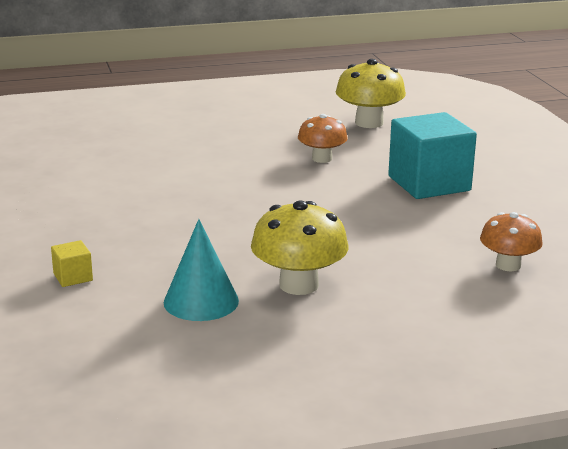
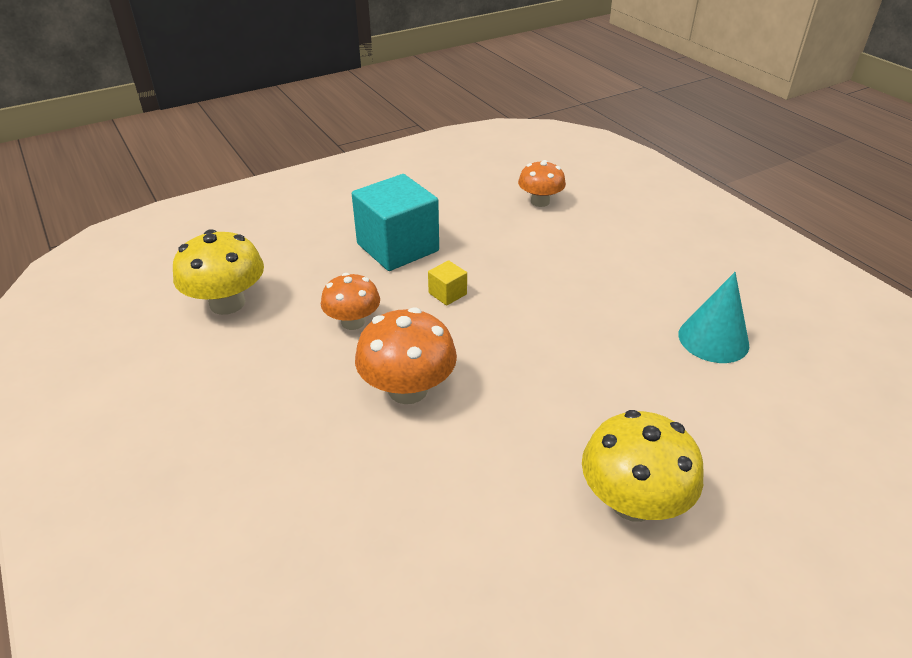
camera: 105 degrees left, 15 degrees up
yellow cube [51,240,93,287] -> yellow cube moved to [428,260,467,306]
yellow mushroom [251,201,348,295] -> yellow mushroom moved to [582,410,704,522]
none -> orange mushroom [355,307,457,404]

